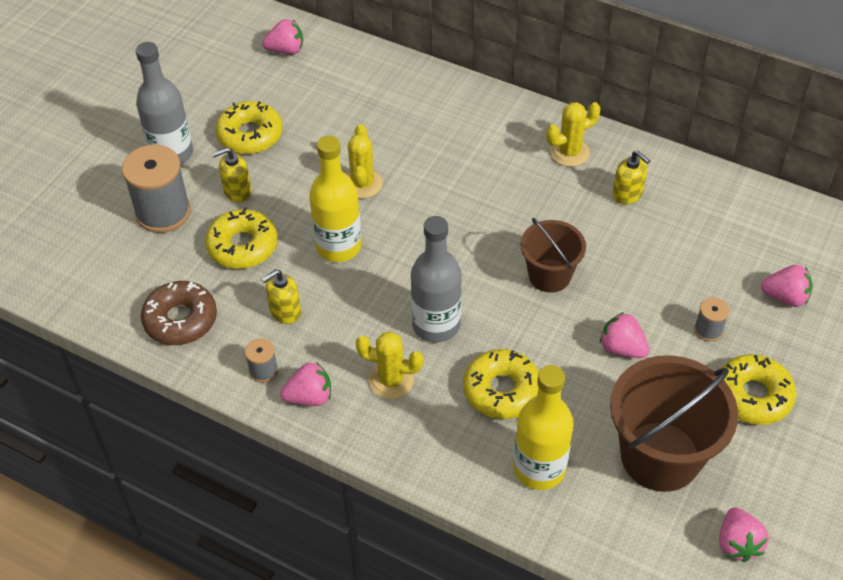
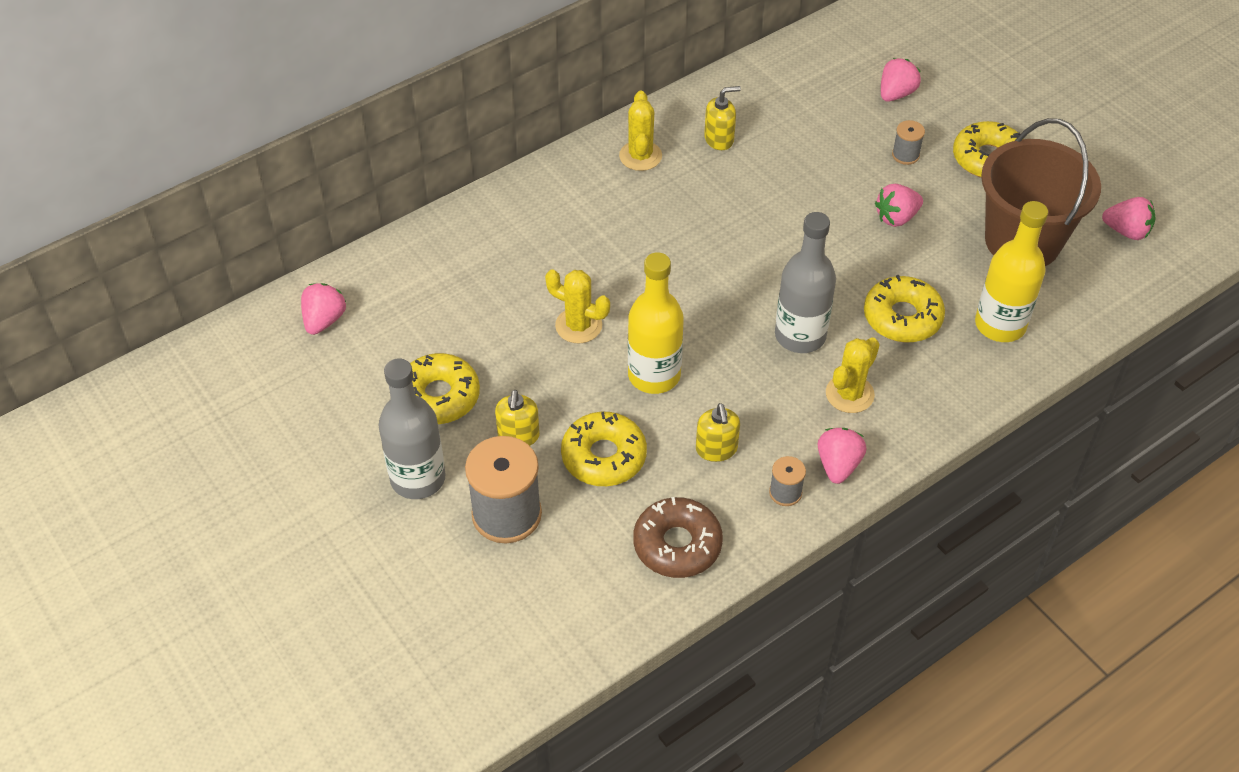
camera: 65 degrees left, 0 degrees up
brown bucket [520,218,586,293] -> none

